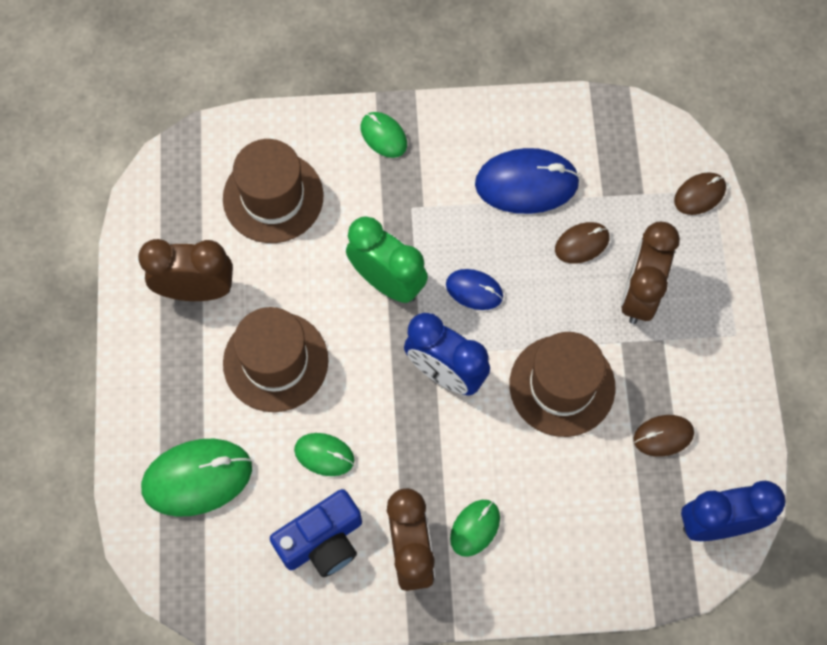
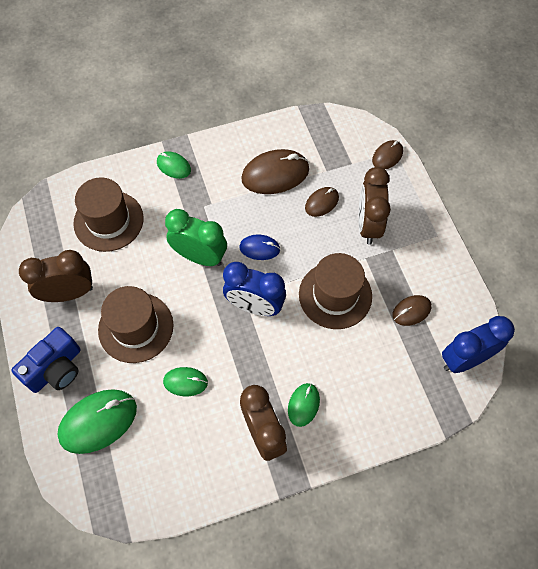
camera: 15 degrees left, 5 degrees down
blue camera [270,489,362,577] -> blue camera moved to [11,327,80,393]
blue mouse [475,148,580,214] -> brown mouse [241,149,309,194]

